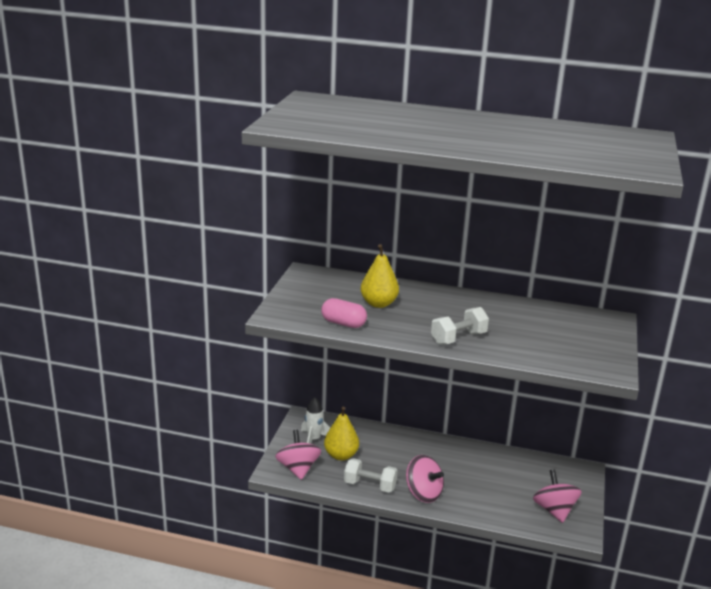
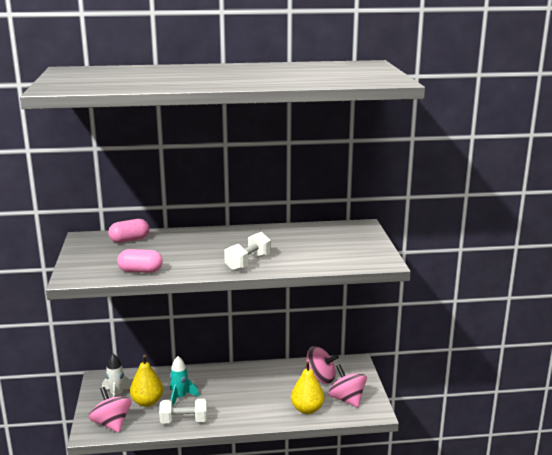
camera: 20 degrees left, 5 degrees down
yellow pear [360,244,399,308] -> yellow pear moved to [291,361,324,414]
pink spinning top [406,455,444,503] -> pink spinning top moved to [305,346,339,384]
none -> pink capsule [108,219,150,243]
none -> turquoise rocket [170,356,199,406]

